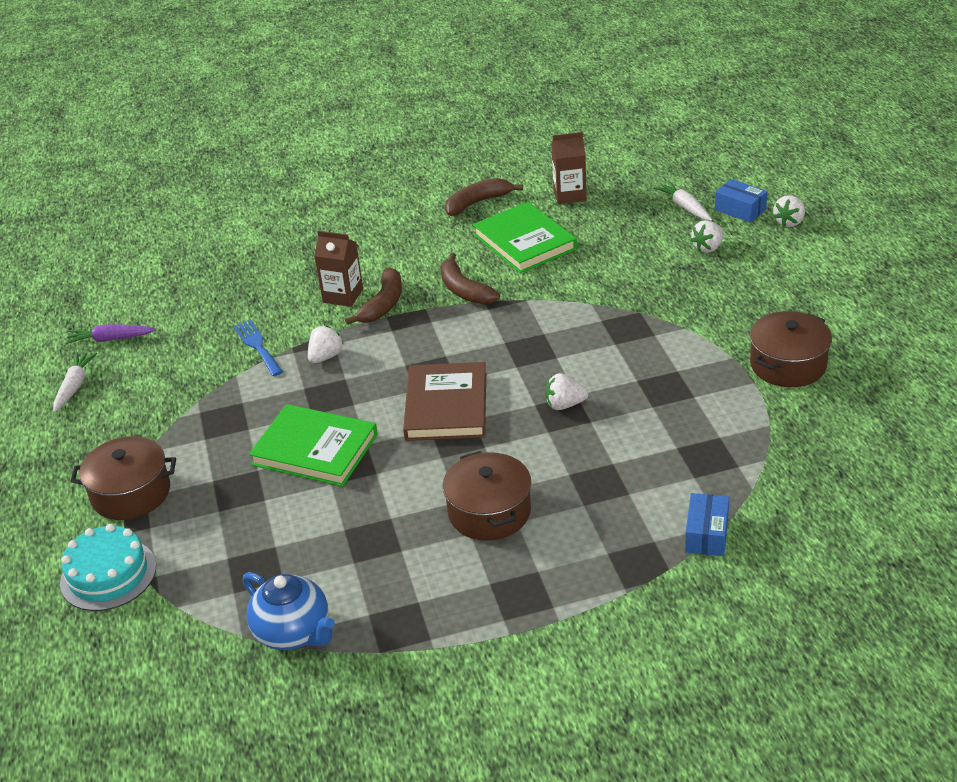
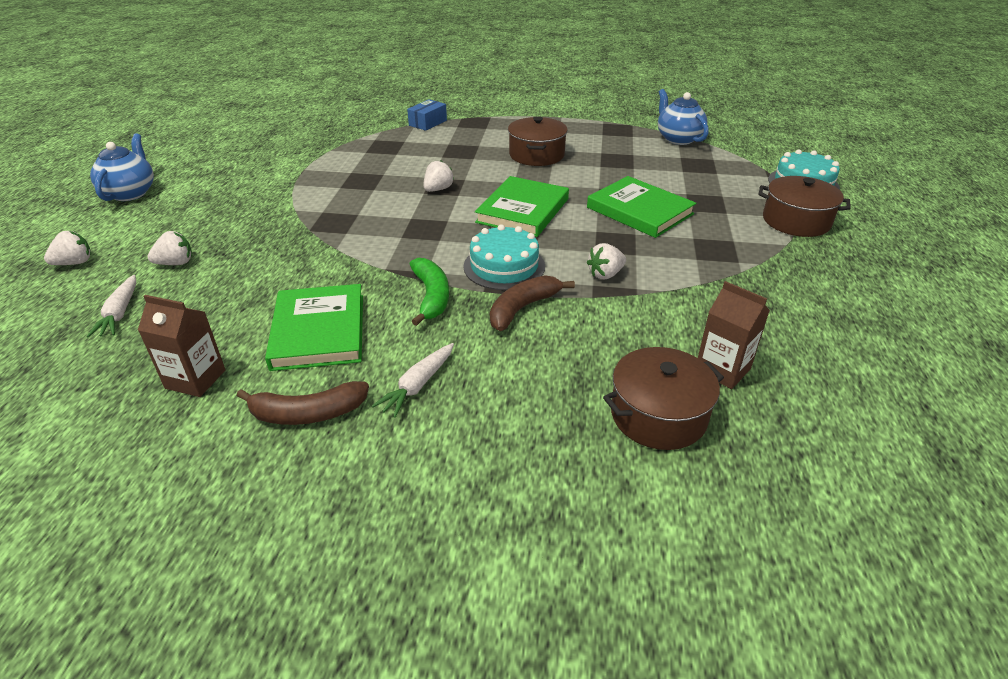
camera: 160 degrees left, 0 degrees up
white carrot [53,352,97,413] -> white carrot moved to [372,343,454,418]
purple carrot [66,324,156,344] -> none
blue fork [233,320,283,376] -> none
brown carton [314,231,363,307] -> brown carton moved to [698,281,770,389]
brown book [403,362,486,441] -> green book [475,176,569,237]
brown banana [440,253,500,305] -> green banana [410,258,449,326]
white strawberry [545,373,588,410] -> white strawberry turned 75 degrees counterclockwise [423,160,454,192]
blue box [715,179,767,223] -> none
brown pot [750,311,832,387] -> brown pot moved to [603,347,724,450]
none -> blue teapot [90,133,154,201]
none -> turquoise cake [463,224,545,290]

